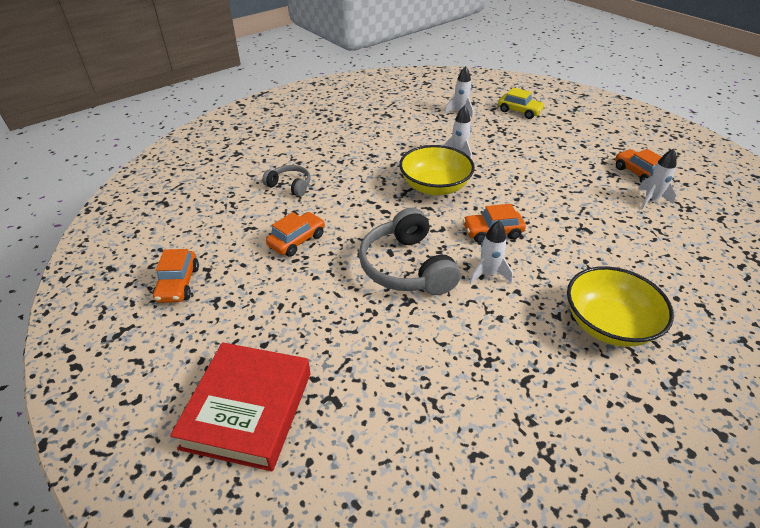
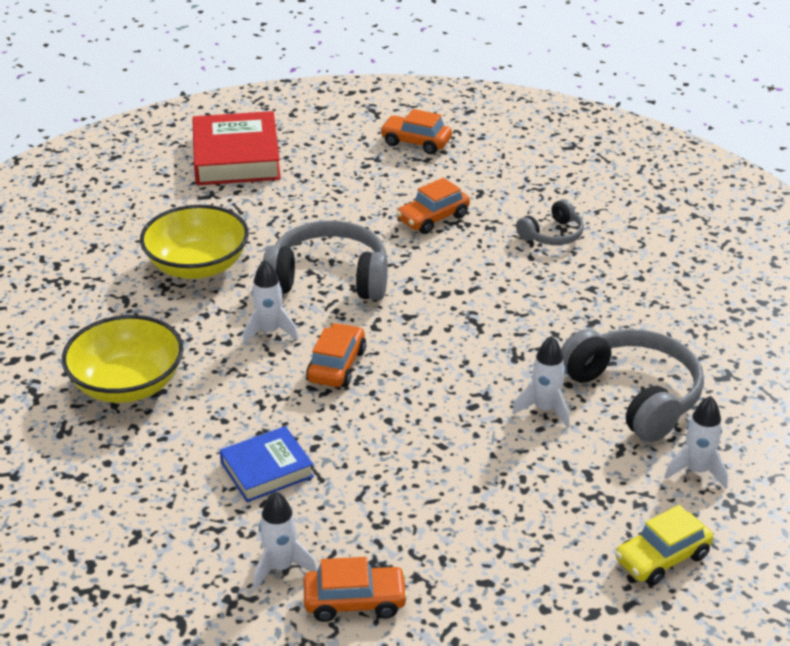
camera: 115 degrees right, 5 degrees down
red book [170,342,311,471] -> red book turned 45 degrees clockwise [192,111,281,185]
orange car [266,212,325,257] -> orange car turned 75 degrees clockwise [396,178,470,234]
yellow bowl [399,145,475,195] -> yellow bowl moved to [140,205,249,279]
none -> blue book [220,426,314,502]
none -> grey headphones [561,329,704,442]

